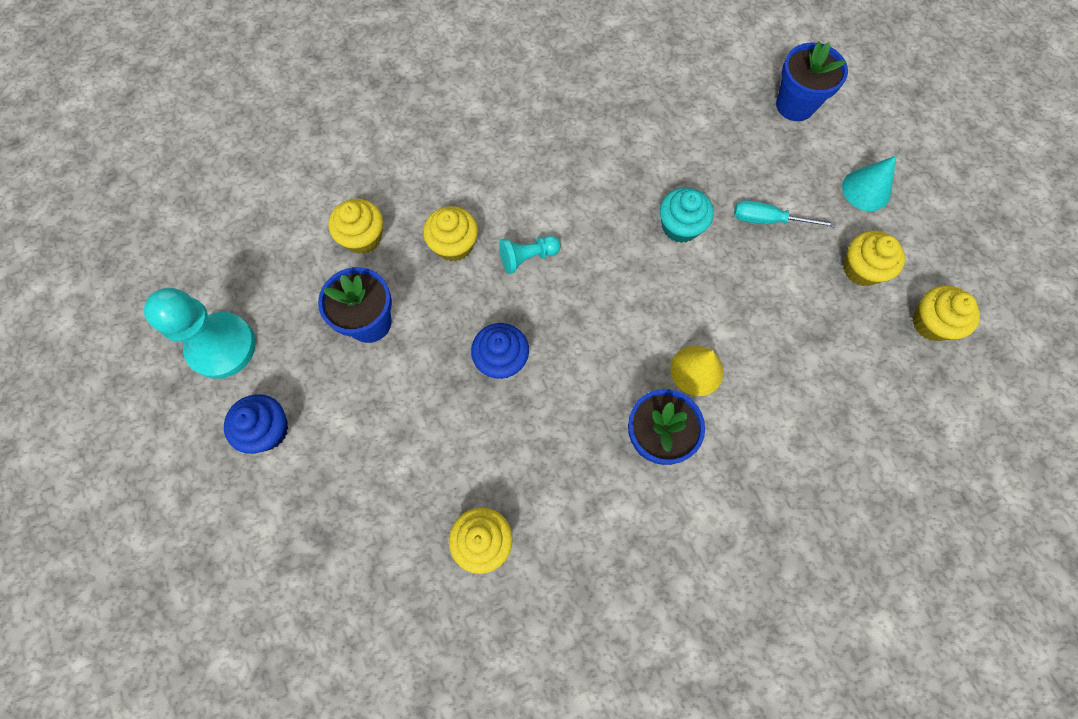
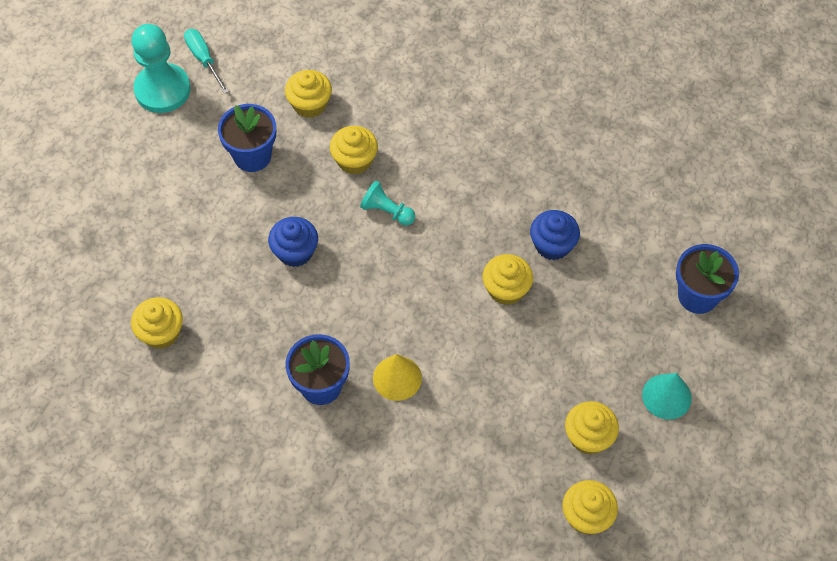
camera: 50 degrees right, 10 degrees down
blue cupcake [224,394,288,454] -> blue cupcake moved to [530,210,580,260]
turquoise cupcake [660,187,714,243] -> yellow cupcake [483,254,533,305]
turquoise screwdriver [734,200,836,228] -> turquoise screwdriver moved to [184,29,229,94]

